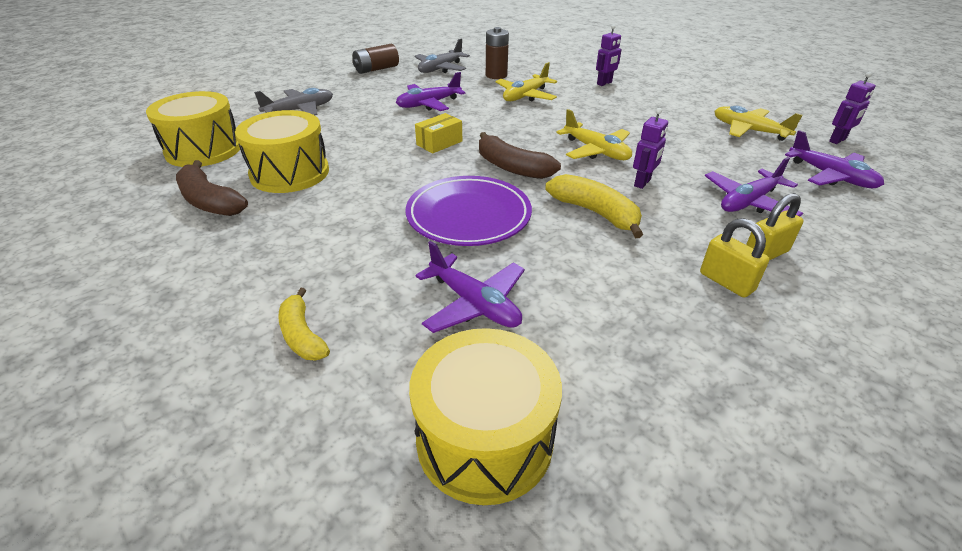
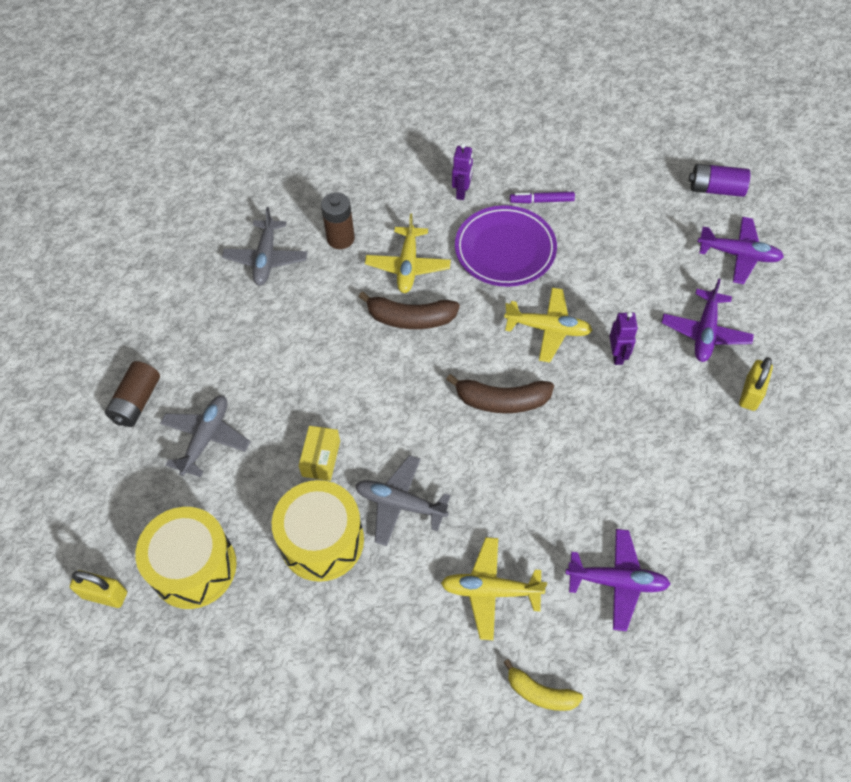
camera: 35 degrees left, 20 degrees up
brown banana [176,160,248,216] -> brown banana moved to [359,291,460,329]
brown battery [353,44,399,74] -> brown battery moved to [105,361,160,427]
purple plane [396,72,466,111] -> none
purple plate [406,176,532,246] -> purple plate moved to [455,205,557,287]
yellow drum [409,328,562,505] -> none
yellow box [415,113,462,153] -> yellow box moved to [299,426,340,481]
yellow banana [545,174,643,238] -> none
yellow padlock [700,218,770,298] -> yellow padlock moved to [70,570,127,608]
yellow plane [715,106,803,141] -> yellow plane moved to [441,537,547,640]
purple robot [829,72,876,144] -> purple battery [689,164,750,197]
none -> grey plane [355,455,450,546]
none -> purple marker [510,192,575,203]

